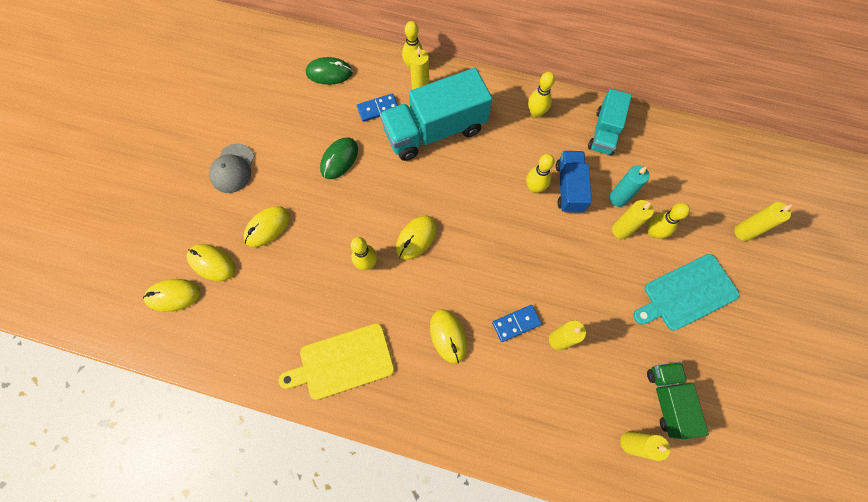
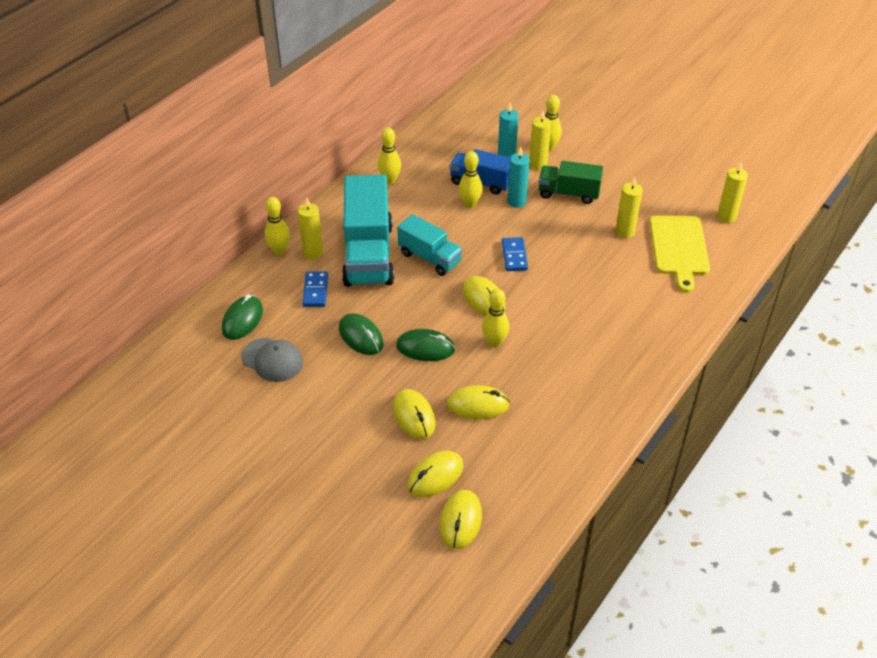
camera: 70 degrees left, 25 degrees down
grey cap [209,143,255,193] -> grey cap moved to [241,338,303,382]
yellow cutting board [279,323,395,400] -> yellow cutting board moved to [649,215,710,292]
yellow mouse [430,309,467,364] -> yellow mouse moved to [447,385,510,419]
blue domino [492,305,542,342] -> blue domino moved to [502,237,528,271]
turquoise truck [588,89,632,155] -> turquoise truck moved to [397,214,463,276]
turquoise cutting board [633,254,739,331] -> none
green truck [647,362,709,439] -> green truck moved to [539,161,603,204]
yellow candle [734,202,792,241] -> none
none -> green mouse [396,329,455,361]
none -> turquoise candle [507,147,530,208]

